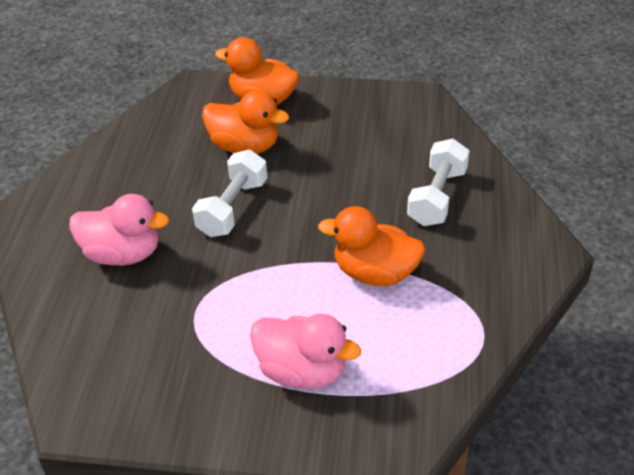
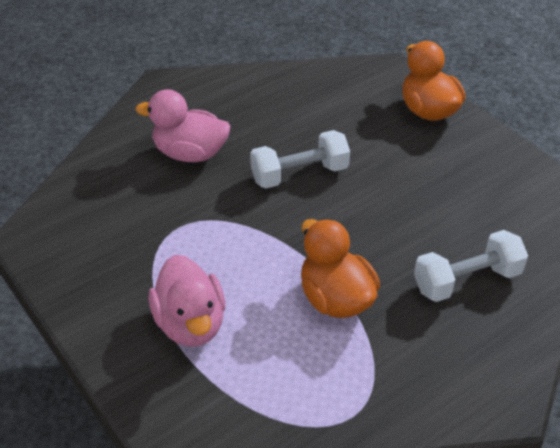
camera: 45 degrees right, 0 degrees up
pink duck [69,194,169,266] -> pink duck turned 135 degrees clockwise [135,89,230,162]
orange duck [202,90,289,154] -> none

